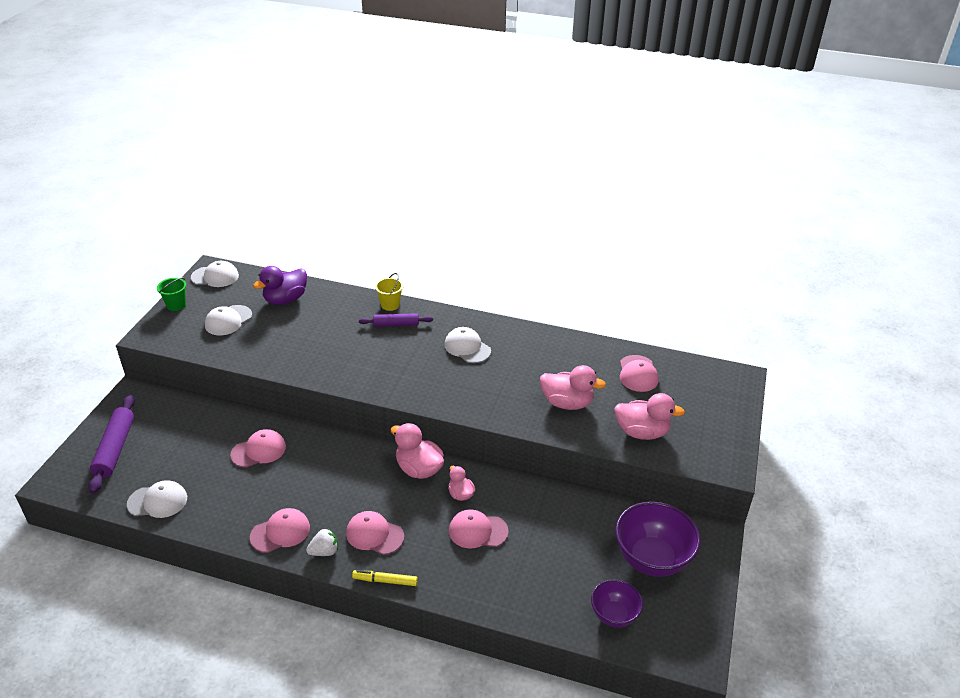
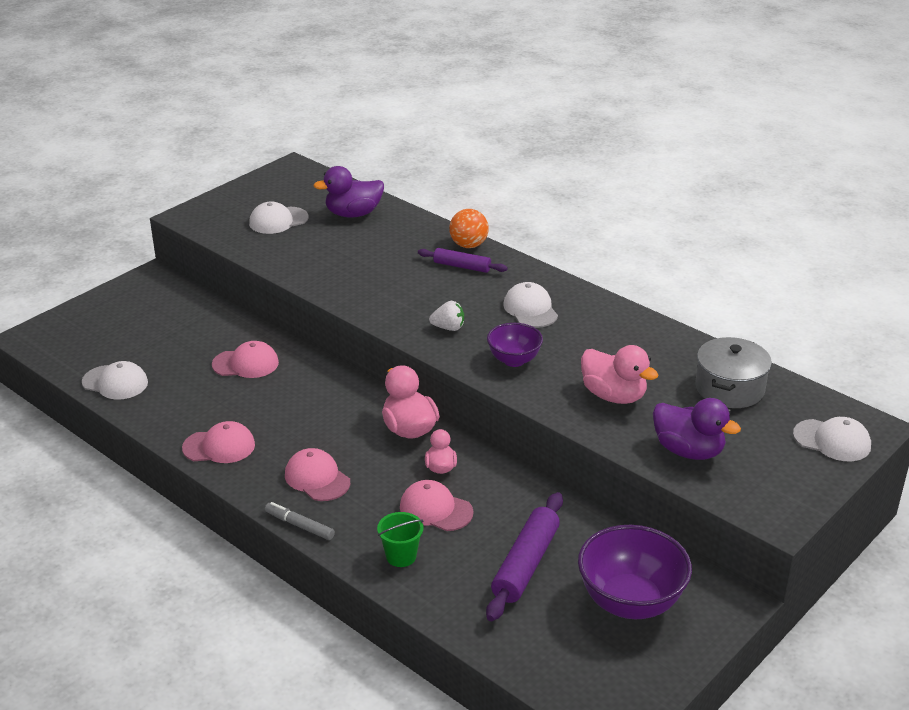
camera: 25 degrees right, 5 degrees down
purple rolling pin [88,395,135,494] -> purple rolling pin moved to [486,492,563,621]
green bucket [157,278,186,311] -> green bucket moved to [377,512,424,567]
white cap [191,261,239,287] -> white cap moved to [793,417,871,461]
white strawberry [306,529,338,556] -> white strawberry moved to [429,301,464,331]
yellow marker [352,570,418,586] -> grey marker [265,502,335,540]
yellow bucket [375,273,403,311] -> orange ball [449,209,489,248]
purple bowl [591,579,643,628] -> purple bowl moved to [487,323,543,367]
pink duck [614,393,685,440] -> purple duck [653,398,741,460]
pink cap [620,355,659,392] -> grey pot [695,337,772,408]

